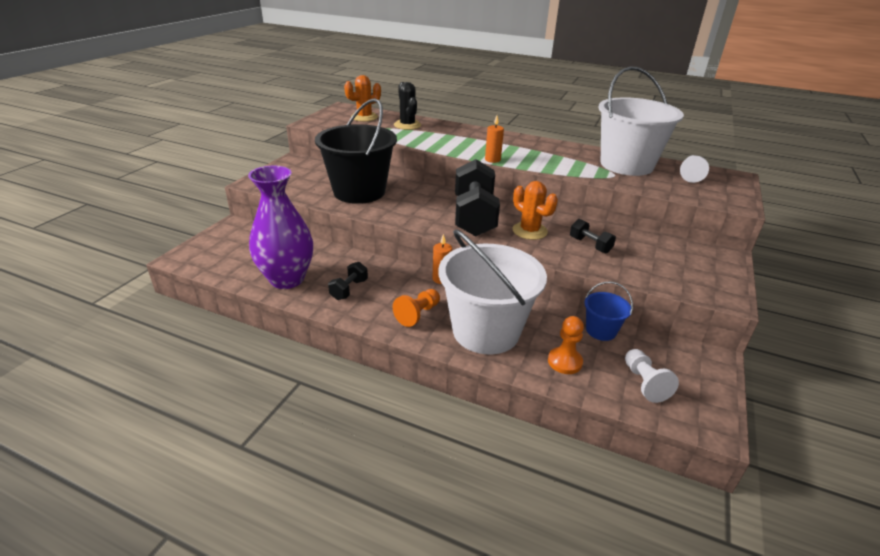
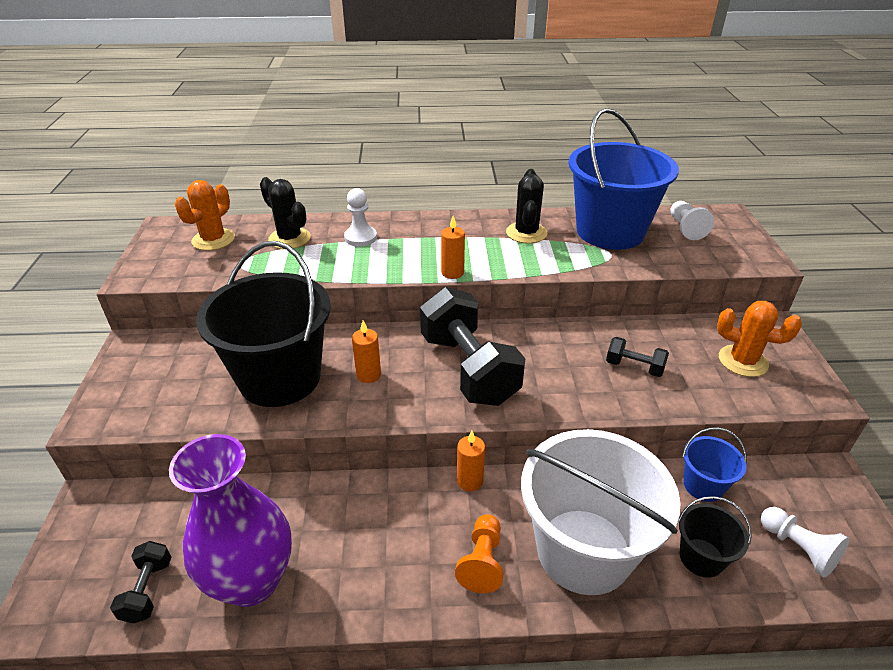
camera: 25 degrees left, 5 degrees up
black dumbbell [328,262,368,300] -> black dumbbell moved to [110,541,171,623]
orange cactus [512,181,558,240] -> orange cactus moved to [717,301,802,377]
orange pawn [548,316,584,374] -> black bucket [678,496,752,578]
white bucket [598,67,684,176] -> blue bucket [569,108,679,250]
none -> white pawn [344,188,377,247]
none -> orange candle [352,320,381,383]
none -> black cactus [506,169,547,244]

